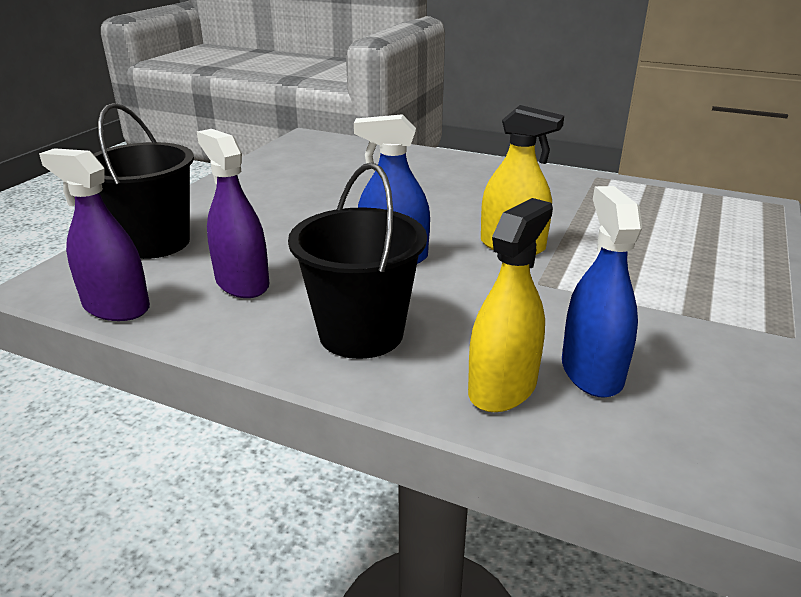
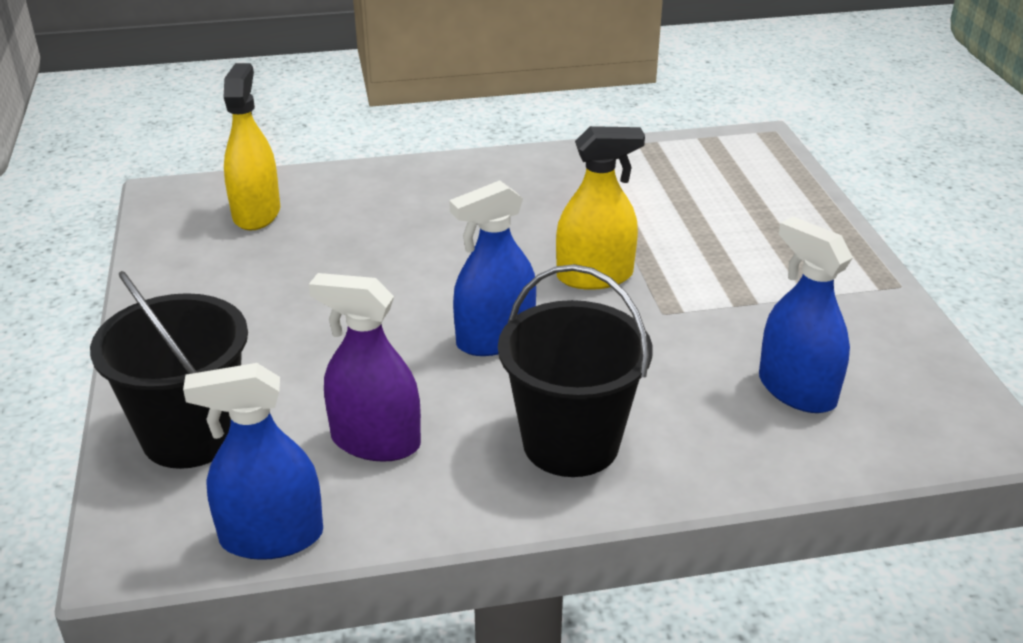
camera: 35 degrees left, 5 degrees up
purple spray bottle [39,148,150,321] -> blue spray bottle [183,363,323,560]
yellow spray bottle [468,198,553,412] -> yellow spray bottle moved to [224,63,280,231]

